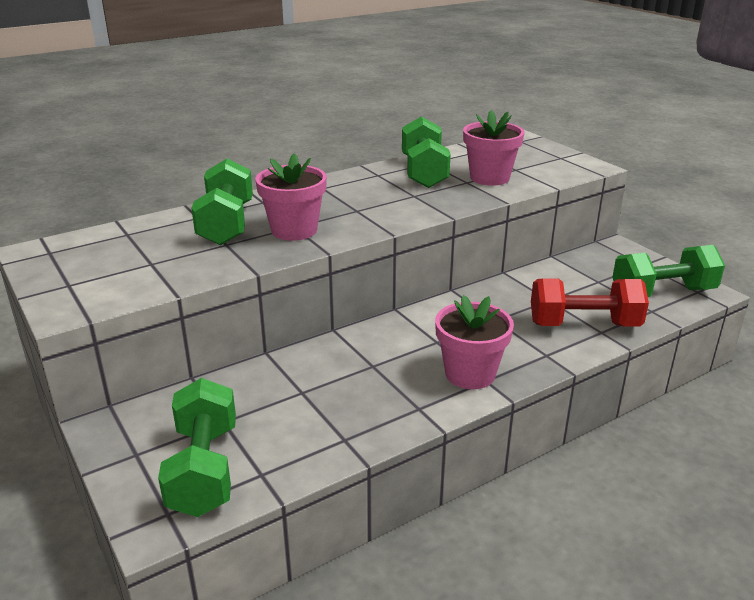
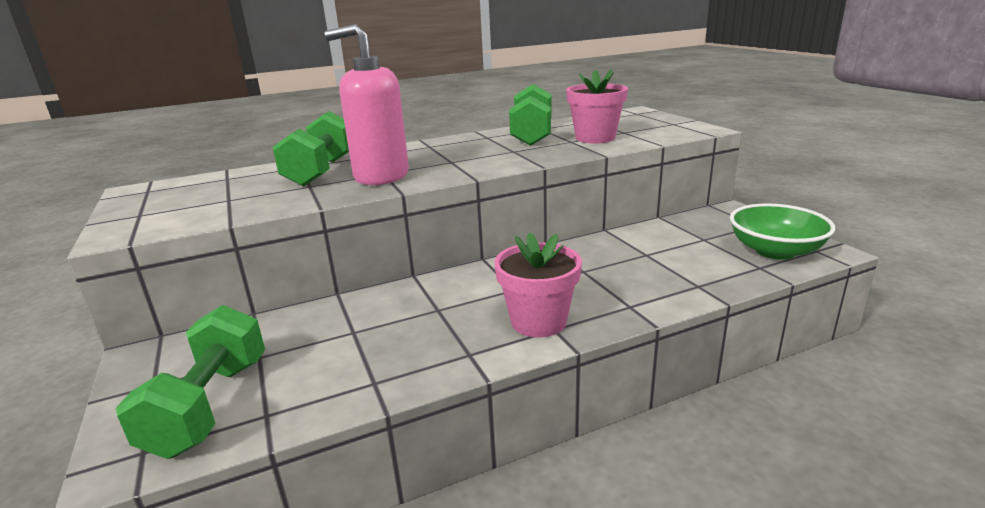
camera: 10 degrees right, 5 degrees down
pink flower pot [256,153,327,241] -> pink soap dispenser [325,24,409,185]
red dumbbell [531,279,649,327] -> none
green dumbbell [612,245,725,297] -> green bowl [730,203,836,260]

